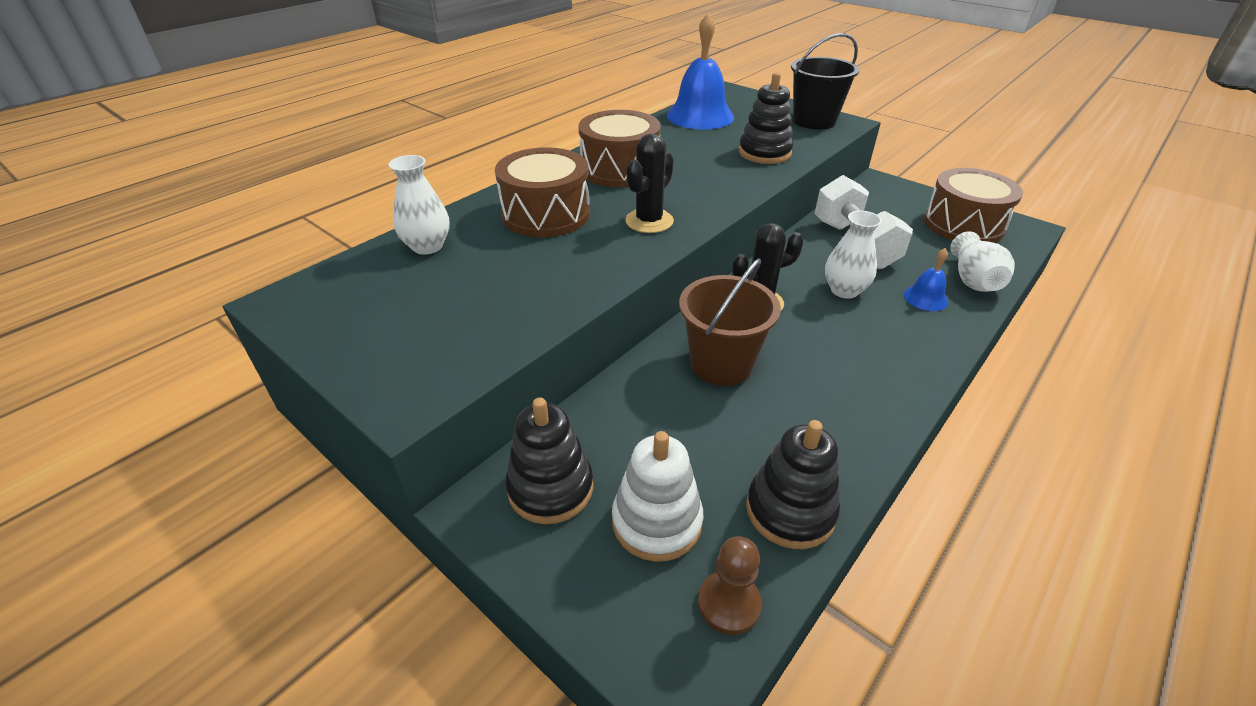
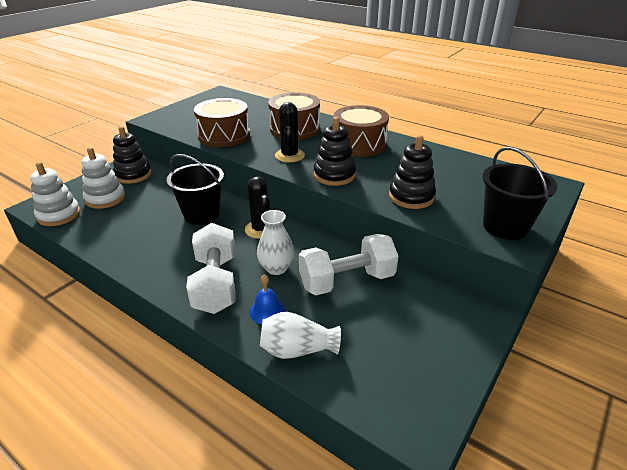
camera: 85 degrees right, 5 degrees down
white vase [388,155,450,255] -> none
black cactus [625,133,674,233] -> black cactus turned 60 degrees clockwise [275,102,305,163]
blue bell [667,13,734,130] -> none
brown bucket [679,258,781,386] -> black bucket [167,154,224,225]
brown pawn [698,536,762,635] -> white stacking toy [30,162,80,226]
black stacking toy [746,420,840,549] -> black stacking toy moved to [314,117,356,186]
brown drum [924,168,1023,243] -> brown drum moved to [194,98,250,147]
none -> white dumbbell [186,223,235,314]

